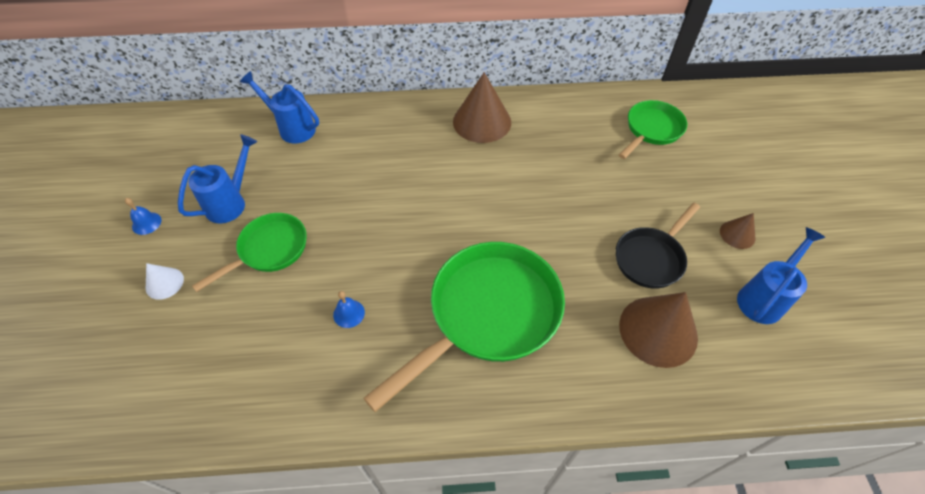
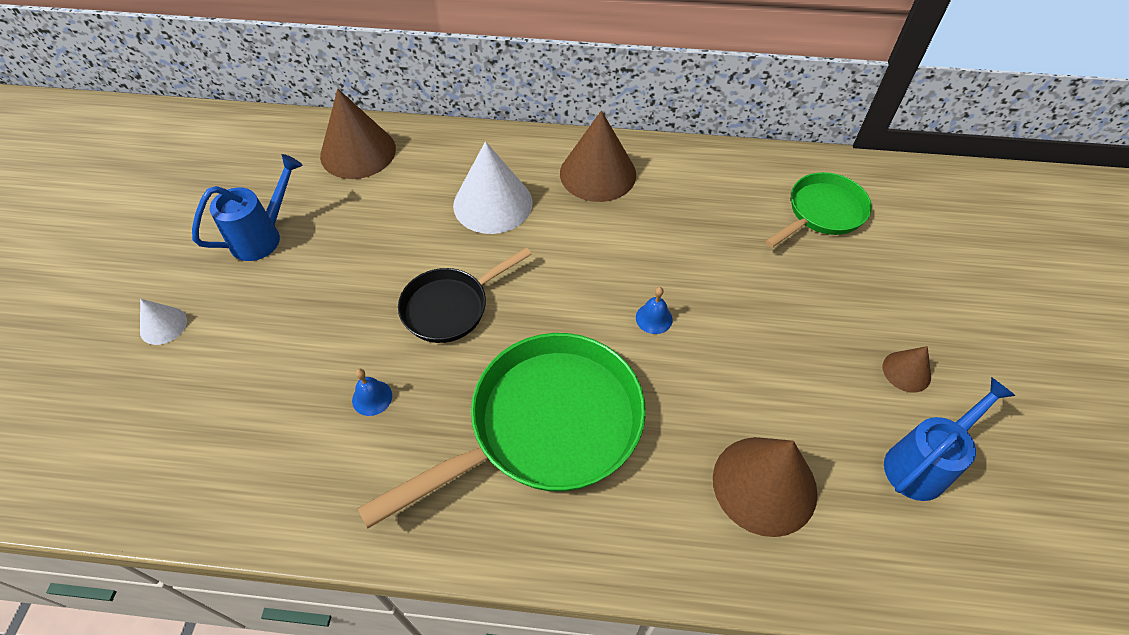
camera: 10 degrees right, 0 degrees up
blue bell [125,198,161,235] -> blue bell moved to [636,287,673,334]
green pan [192,213,307,292] -> none
blue watering can [240,71,319,144] -> brown cone [320,89,396,179]
black pan [616,203,700,289] -> black pan moved to [398,247,532,343]
none -> white cone [453,141,533,234]

